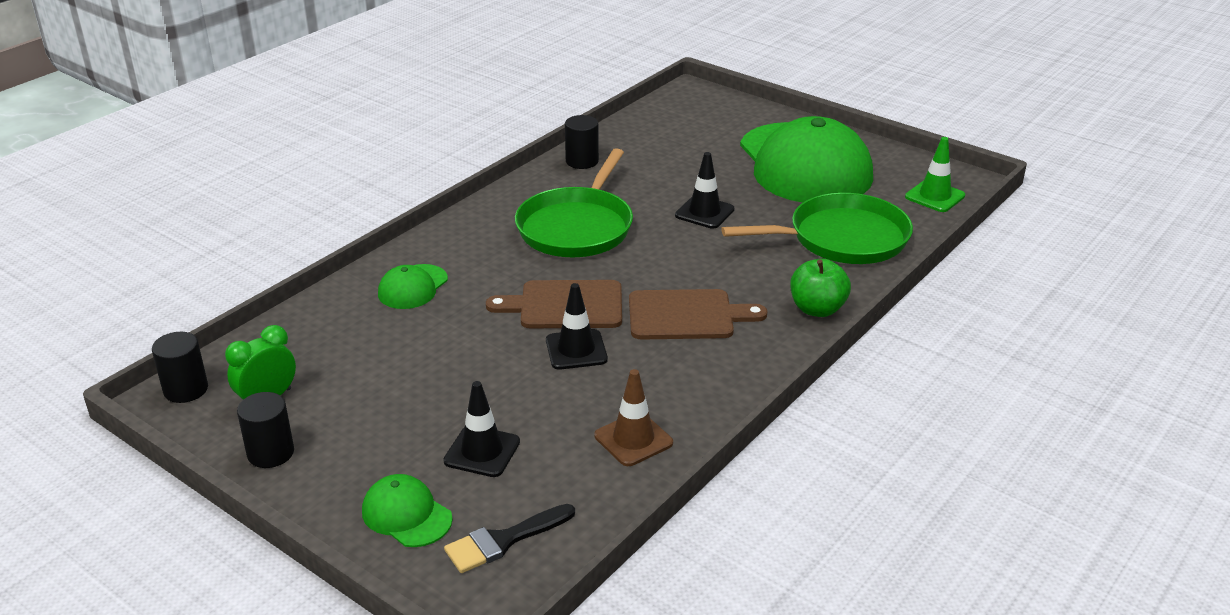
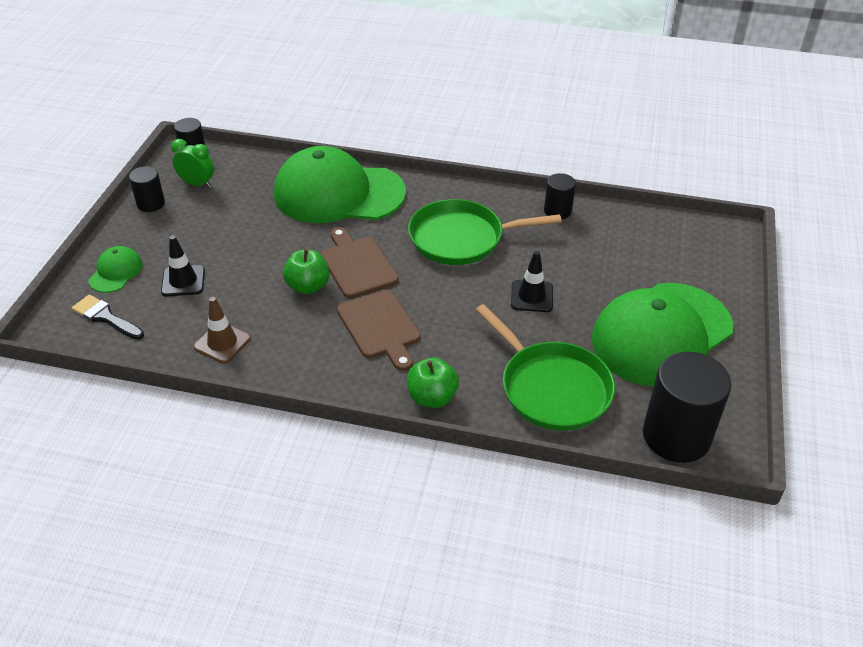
camera: 65 degrees right, 10 degrees up
green cap [378,264,448,309] -> green cap [274,146,406,223], size x2.38
black traffic cone [546,283,608,370] -> green apple [283,249,330,294]
green traffic cone [905,137,965,212] -> black cylinder [643,352,732,463]

